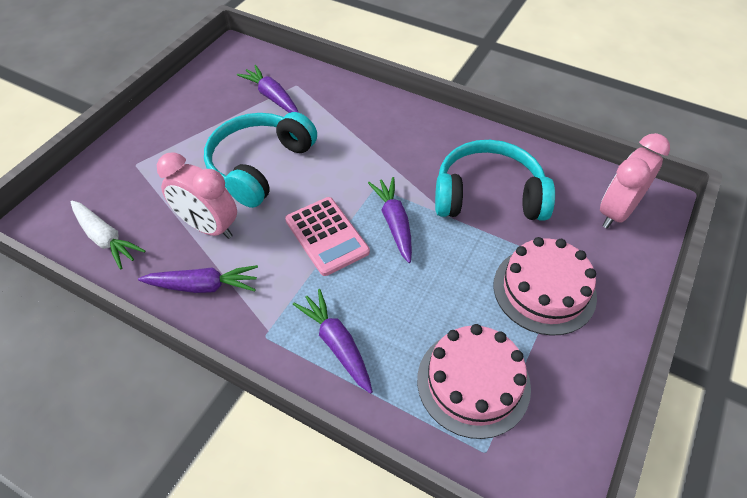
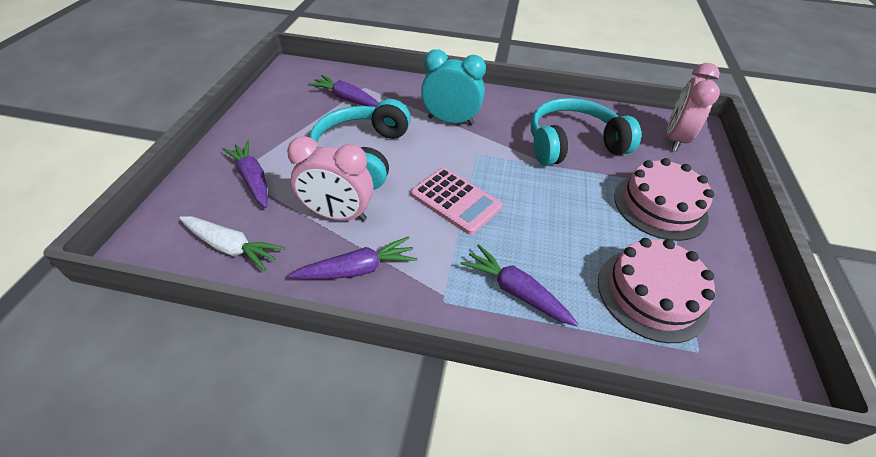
camera: 20 degrees left, 5 degrees down
purple carrot [368,177,412,263] -> purple carrot moved to [222,141,268,208]
none -> turquoise clock [421,49,486,125]

